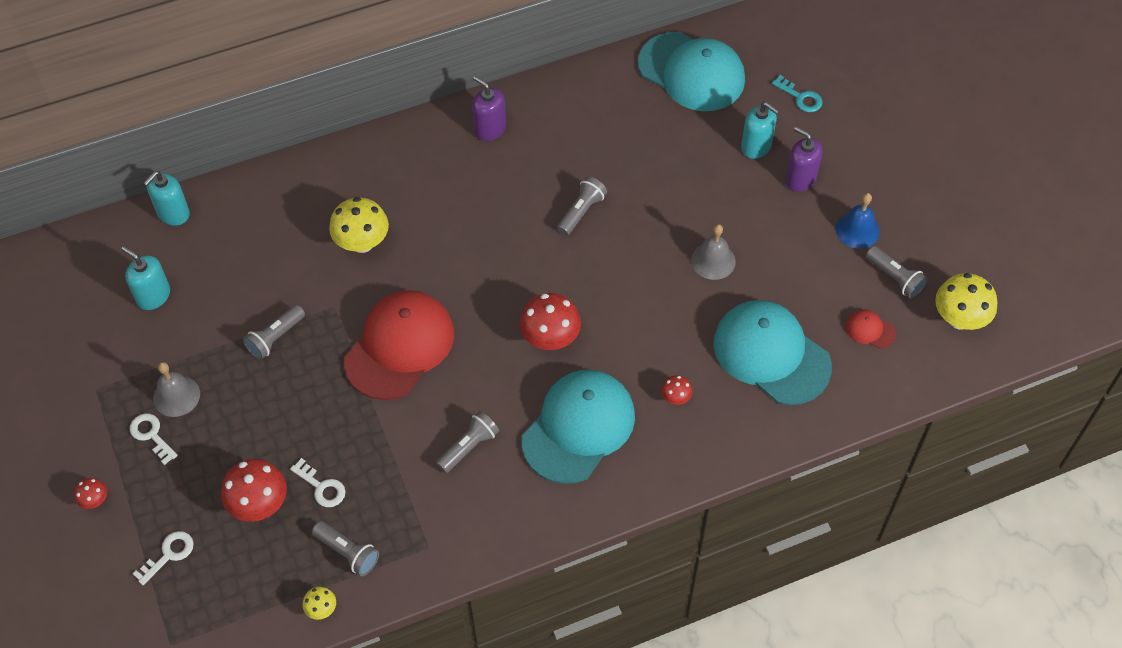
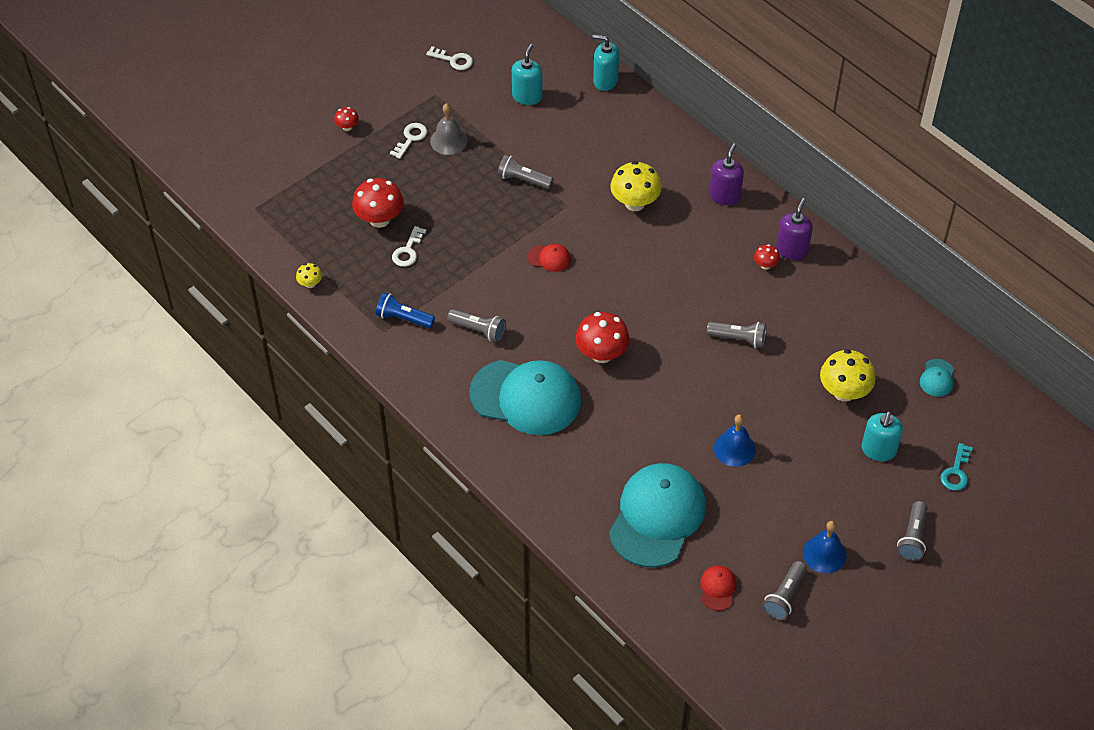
camera: 70 degrees right, 5 degrees down
white key [133,531,194,585] -> white key moved to [426,46,473,70]
grey flashlight [312,521,379,576] -> grey flashlight moved to [897,501,927,561]
red cap [344,290,455,400] -> red cap [528,244,571,272], size x0.41
turquoise cap [638,32,745,111] -> turquoise cap [920,359,954,397], size x0.41
red mushroom [661,376,692,405] -> red mushroom moved to [754,244,780,270]
grey bell [691,224,736,280] -> blue bell [714,414,756,467]
purple soap dispenser [785,127,822,192] -> purple soap dispenser moved to [709,143,744,205]
yellow mushroom [935,273,997,330] -> yellow mushroom moved to [820,349,875,402]
none -> blue flashlight [376,292,435,328]

